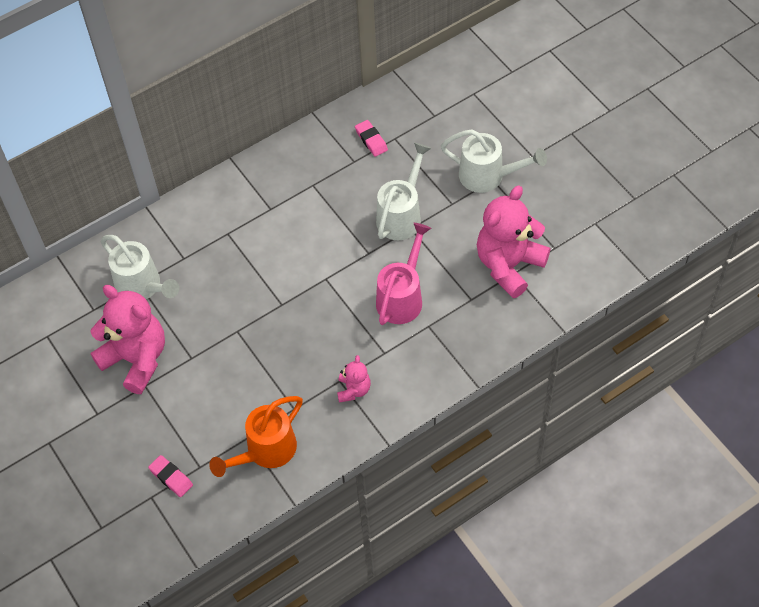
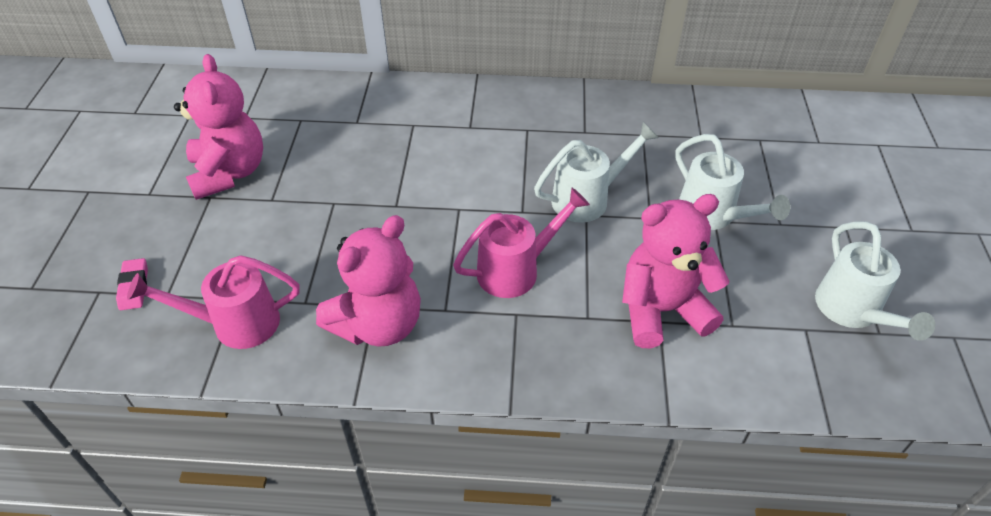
camera: 35 degrees right, 10 degrees down
white watering can [101,235,179,299] -> white watering can moved to [815,221,935,341]
orange watering can [209,396,303,477] -> pink watering can [127,255,300,349]
pink teddy bear [337,355,371,402] -> pink teddy bear [316,215,421,347], size x2.09
pink eraser [355,120,388,157] -> none

